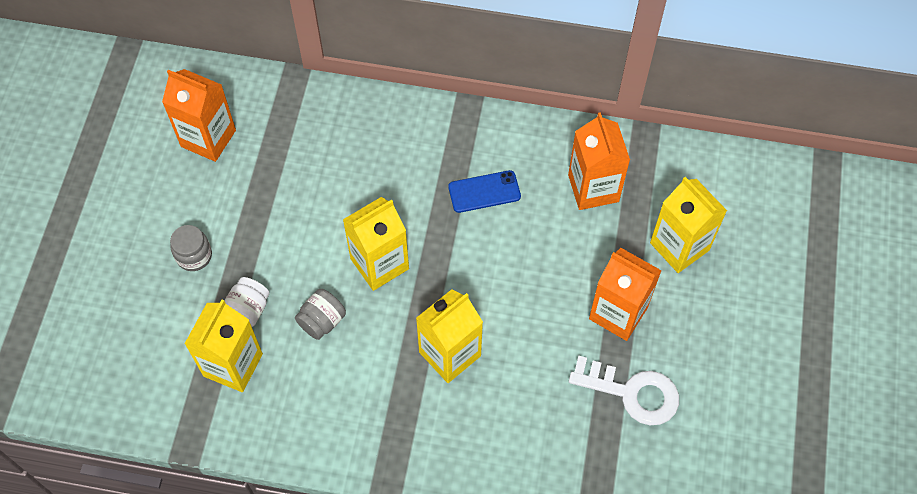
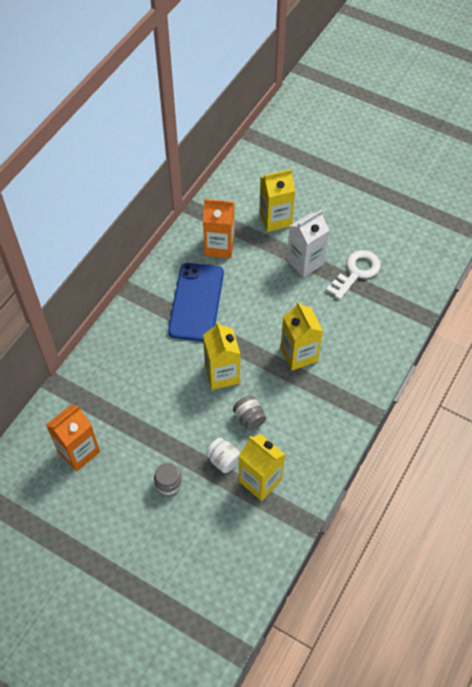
camera: 70 degrees left, 5 degrees down
blue phone [448,170,521,213] -> blue phone [168,263,224,341], size x1.94
orange carton [589,248,662,341] -> white carton [287,210,330,277]

